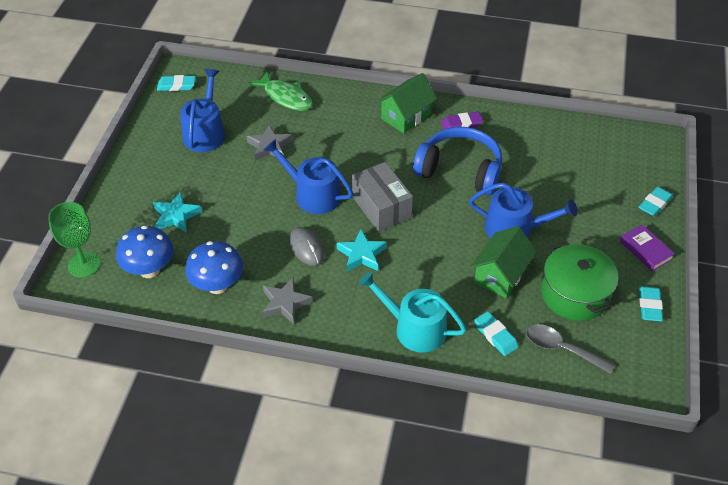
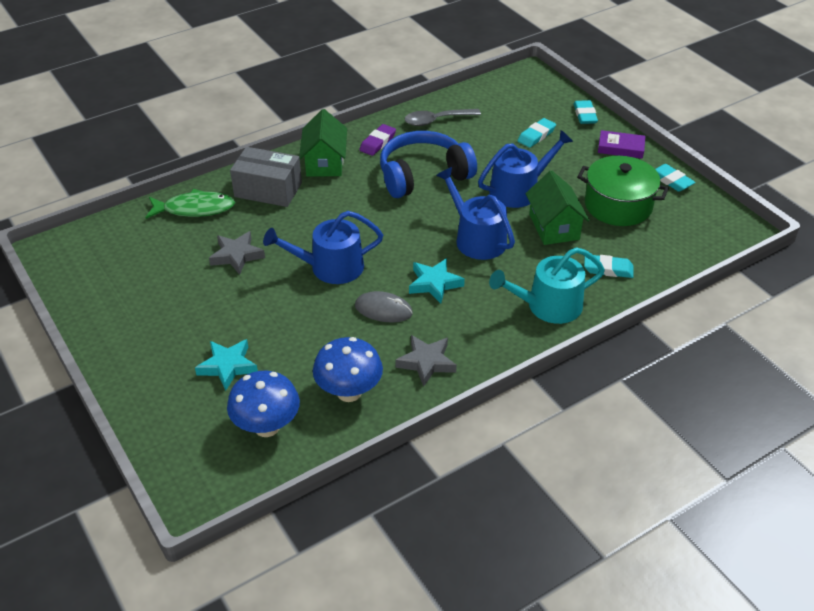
camera: 45 degrees left, 5 degrees down
green goblet [48,202,101,278] -> none
turquoise eraser [157,75,196,91] -> turquoise eraser moved to [517,118,556,148]
blue watering can [180,69,225,152] -> blue watering can moved to [436,167,515,260]
grey box [352,162,413,232] -> grey box moved to [230,147,302,207]
grey spoon [526,324,614,373] -> grey spoon moved to [404,109,481,126]

